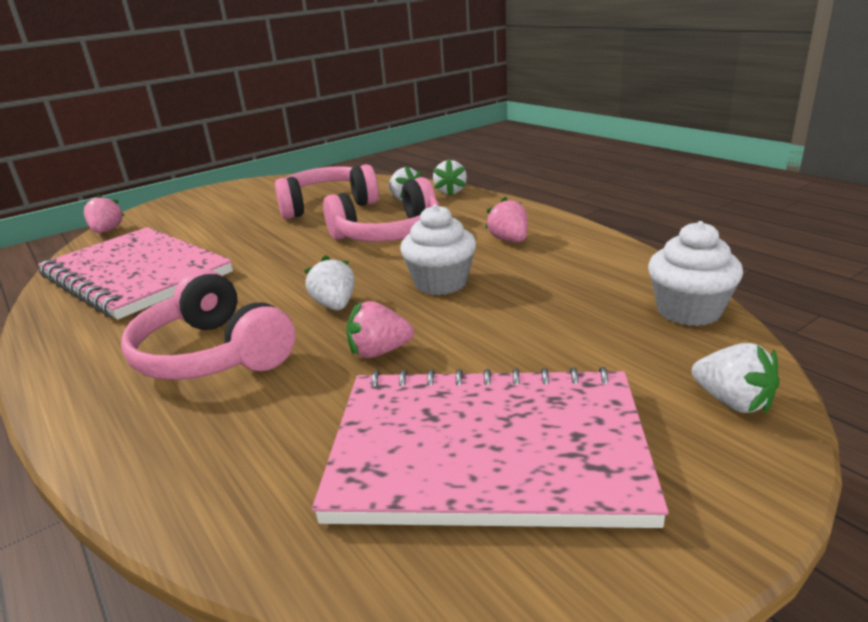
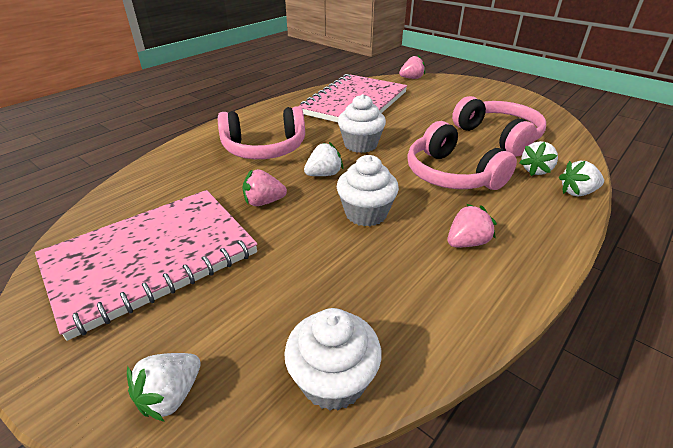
camera: 75 degrees right, 10 degrees up
pink headphones [121,269,296,380] -> pink headphones turned 135 degrees counterclockwise [218,106,305,159]
pink notebook [312,367,669,528] -> pink notebook turned 60 degrees clockwise [35,190,258,341]
pink strawberry [346,301,414,358] -> pink strawberry turned 75 degrees counterclockwise [242,169,287,206]
none -> white cupcake [338,94,386,153]

